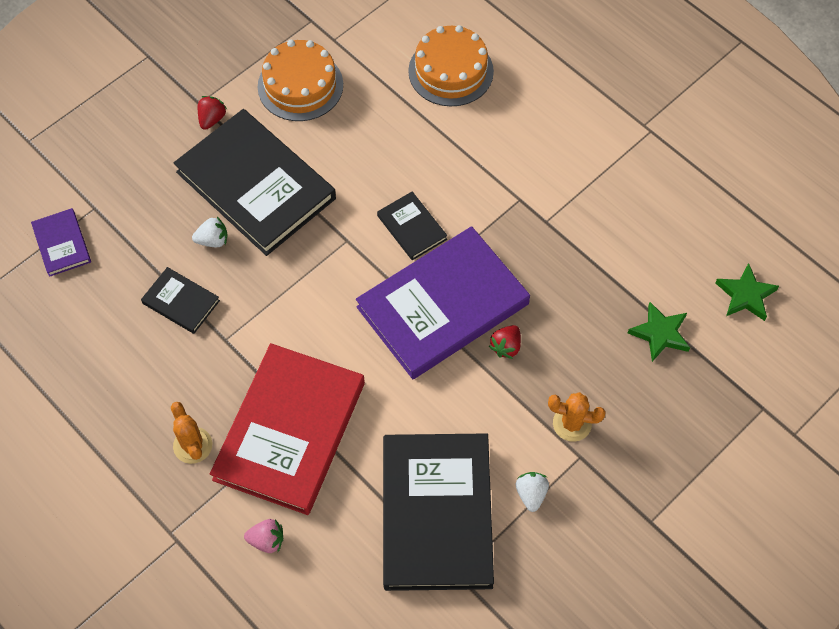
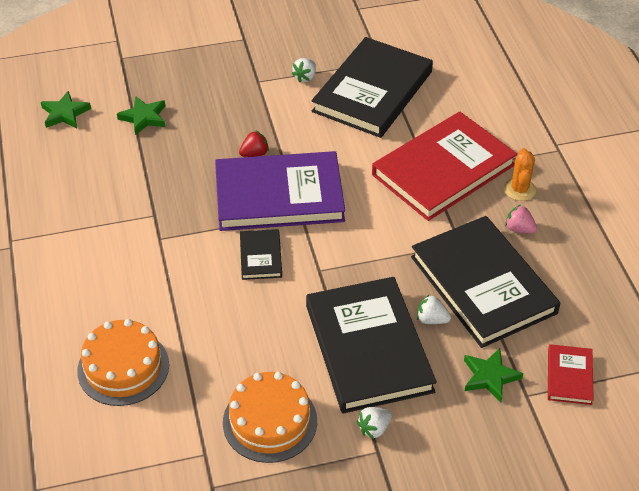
camera: 150 degrees left, 15 degrees down
purple book [31,208,91,277] -> red book [548,344,594,405]
black book [141,267,220,334] -> black book [411,216,560,348], size x2.22
red strawberry [198,96,227,130] -> white strawberry [357,407,392,439]
pink strawberry [244,519,283,553] -> pink strawberry moved to [505,205,537,233]
orange cactus [548,392,606,442] -> none
none -> green star [464,348,523,402]

